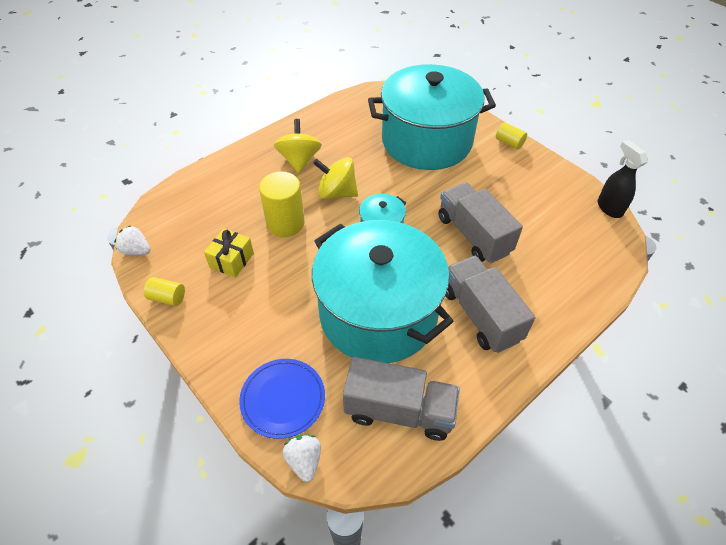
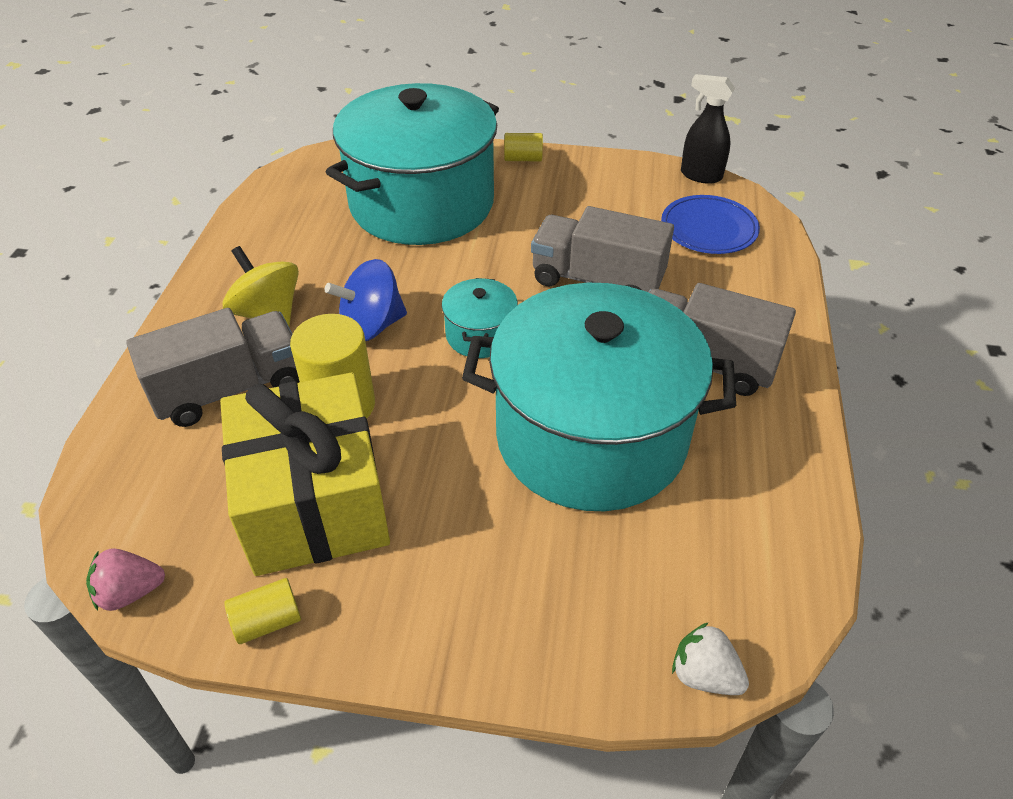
camera: 40 degrees left, 5 degrees down
white strawberry [114,225,150,255] -> pink strawberry [86,548,165,611]
yellow gift [204,228,254,278] -> yellow gift [220,372,390,576], size x2.23
blue plate [239,359,325,439] -> blue plate moved to [661,195,760,254]
yellow spinning top [313,157,358,199] -> blue spinning top [325,259,407,341]
grey truck [343,357,460,441] -> grey truck moved to [126,308,299,427]

